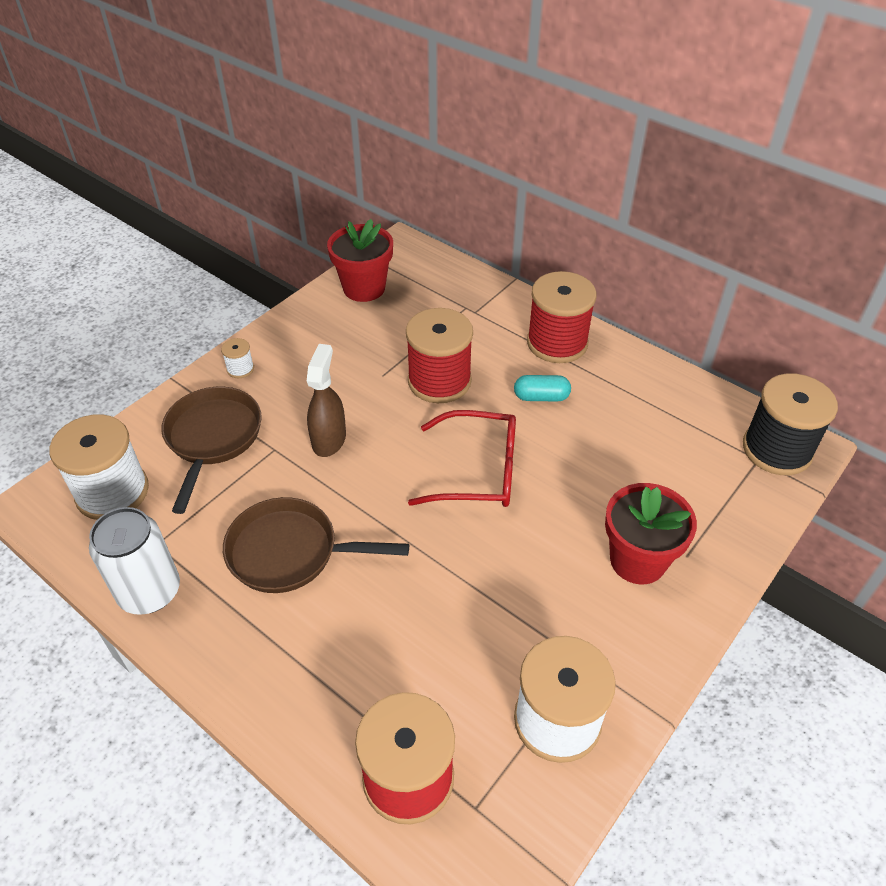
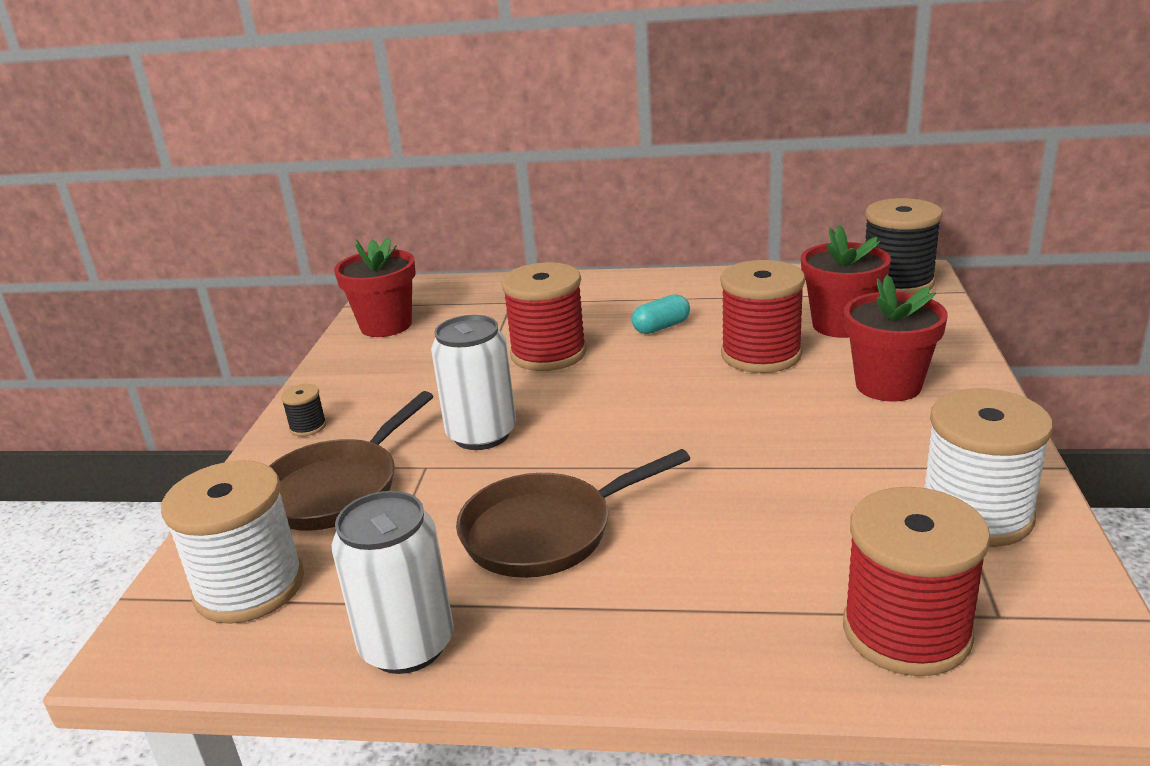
camera: 30 degrees left, 20 degrees down
brown pan [161,387,262,514] -> brown pan turned 120 degrees counterclockwise [269,391,434,531]
white spool [221,338,254,378] -> black spool [281,384,327,437]
brown spray bottle [307,344,346,457] -> white can [431,315,516,450]
red glasses [408,410,516,507] -> none
red spool [527,271,597,363] -> red spool moved to [721,260,805,373]
none -> red flower pot [801,225,891,338]

